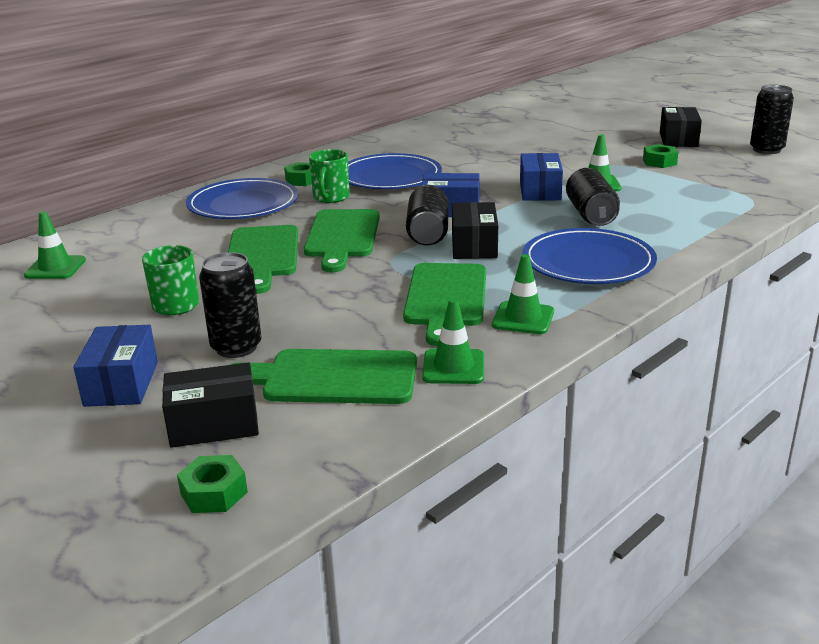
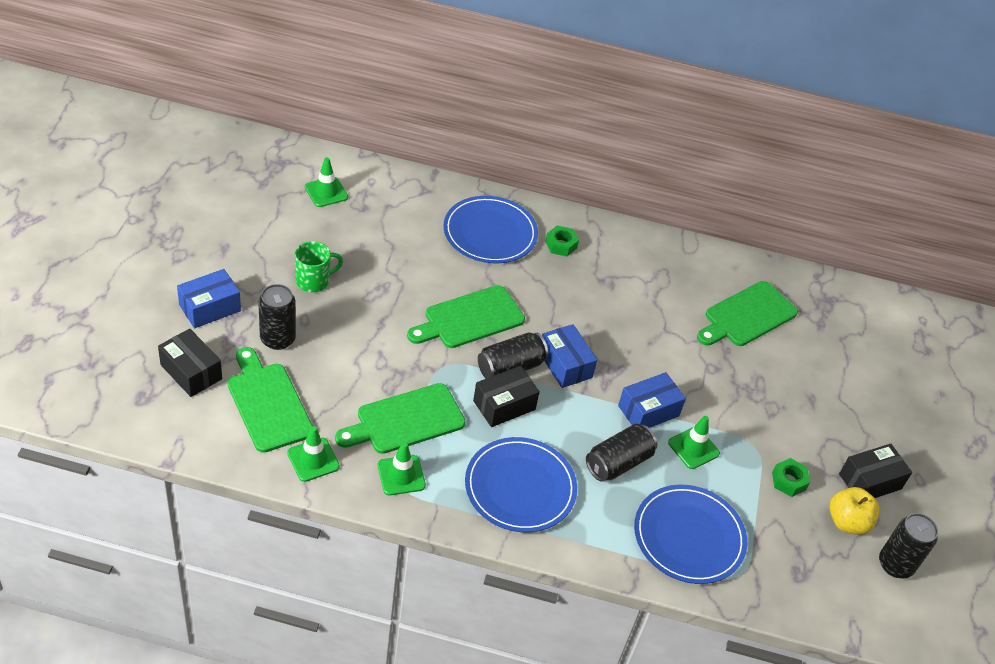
camera: 50 degrees right, 20 degrees up
green nut [177,455,248,513] -> none
green cutting board [228,225,298,294] -> green cutting board moved to [697,281,798,346]
green mug [309,149,349,203] -> none
blue plate [348,153,442,189] -> blue plate moved to [634,485,747,584]
none -> yellow apple [829,487,880,535]

